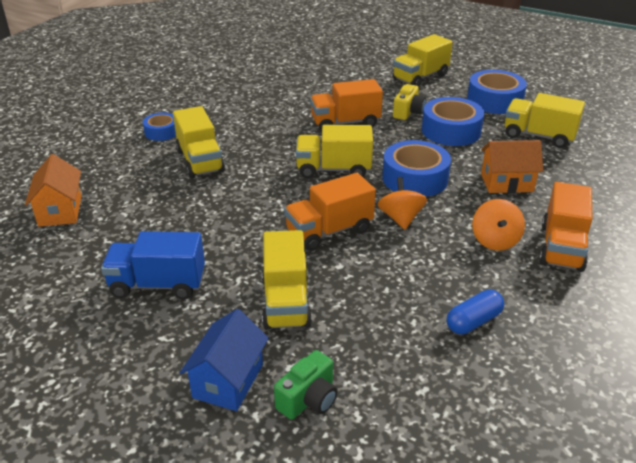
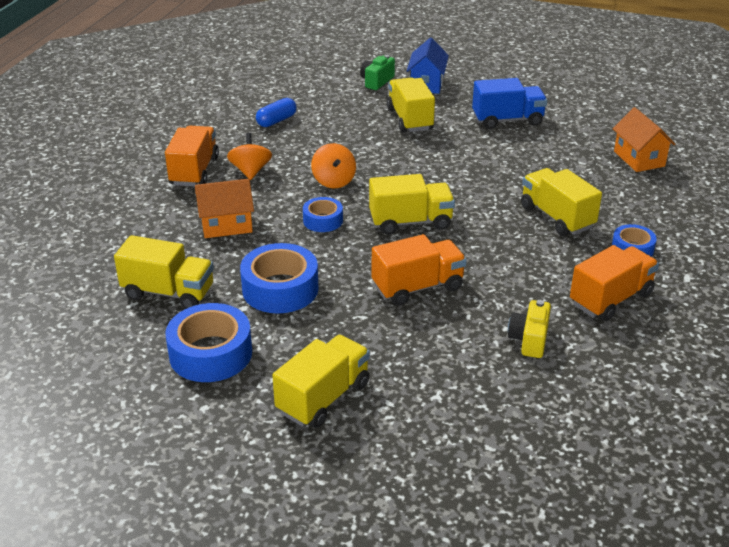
camera: 170 degrees right, 0 degrees up
orange truck [284,173,376,251] -> orange truck moved to [570,245,659,321]
blue tape [382,140,451,197] -> blue tape [303,197,343,232], size x0.58
yellow camera [393,84,426,120] -> yellow camera moved to [508,300,551,358]

